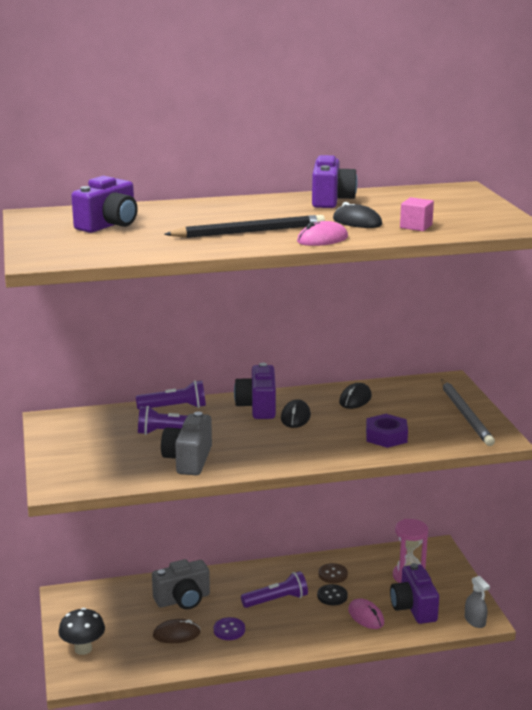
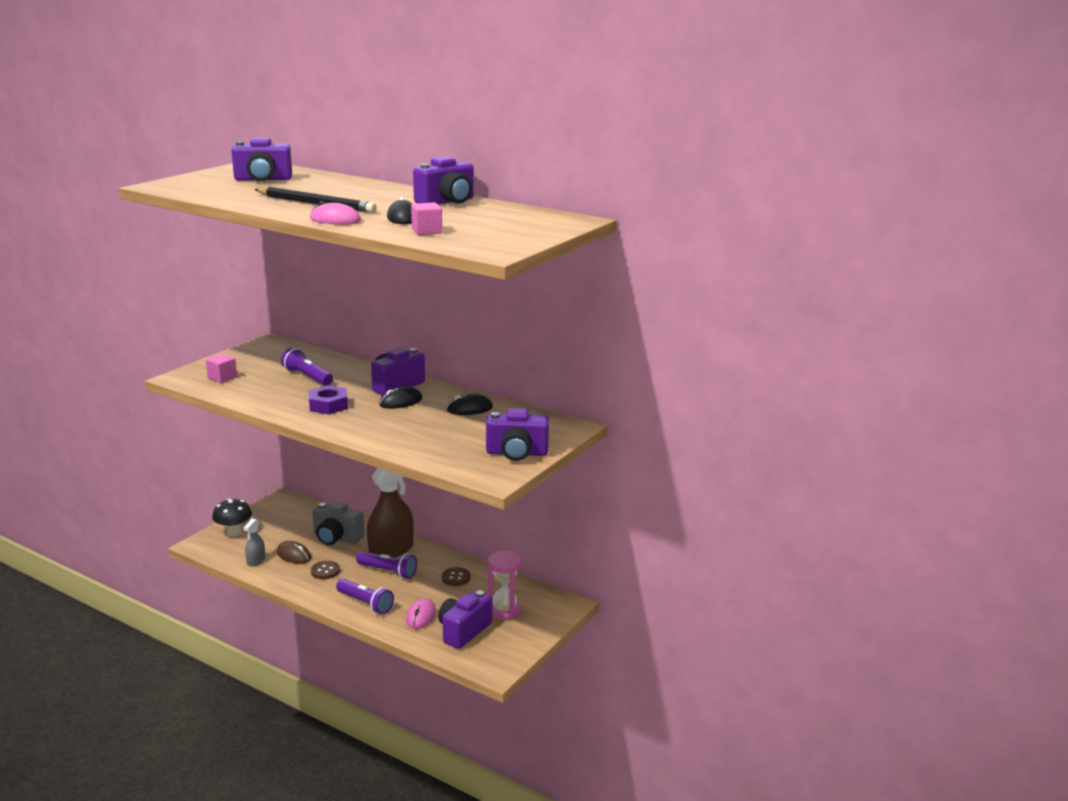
camera: 45 degrees right, 0 degrees up
purple flashlight [136,380,206,409] -> purple flashlight moved to [336,579,394,614]
grey camera [161,412,212,475] -> none
purple button [214,617,245,640] -> brown button [311,561,340,579]
black button [317,584,348,605] -> none
purple nut [366,414,408,448] -> purple nut moved to [309,385,348,415]
grey pencil [441,379,495,446] -> purple camera [486,408,549,461]
grey spray bottle [465,576,490,628] -> grey spray bottle moved to [244,519,265,566]
none -> pink cube [206,354,237,383]
none -> brown spray bottle [367,468,414,557]

